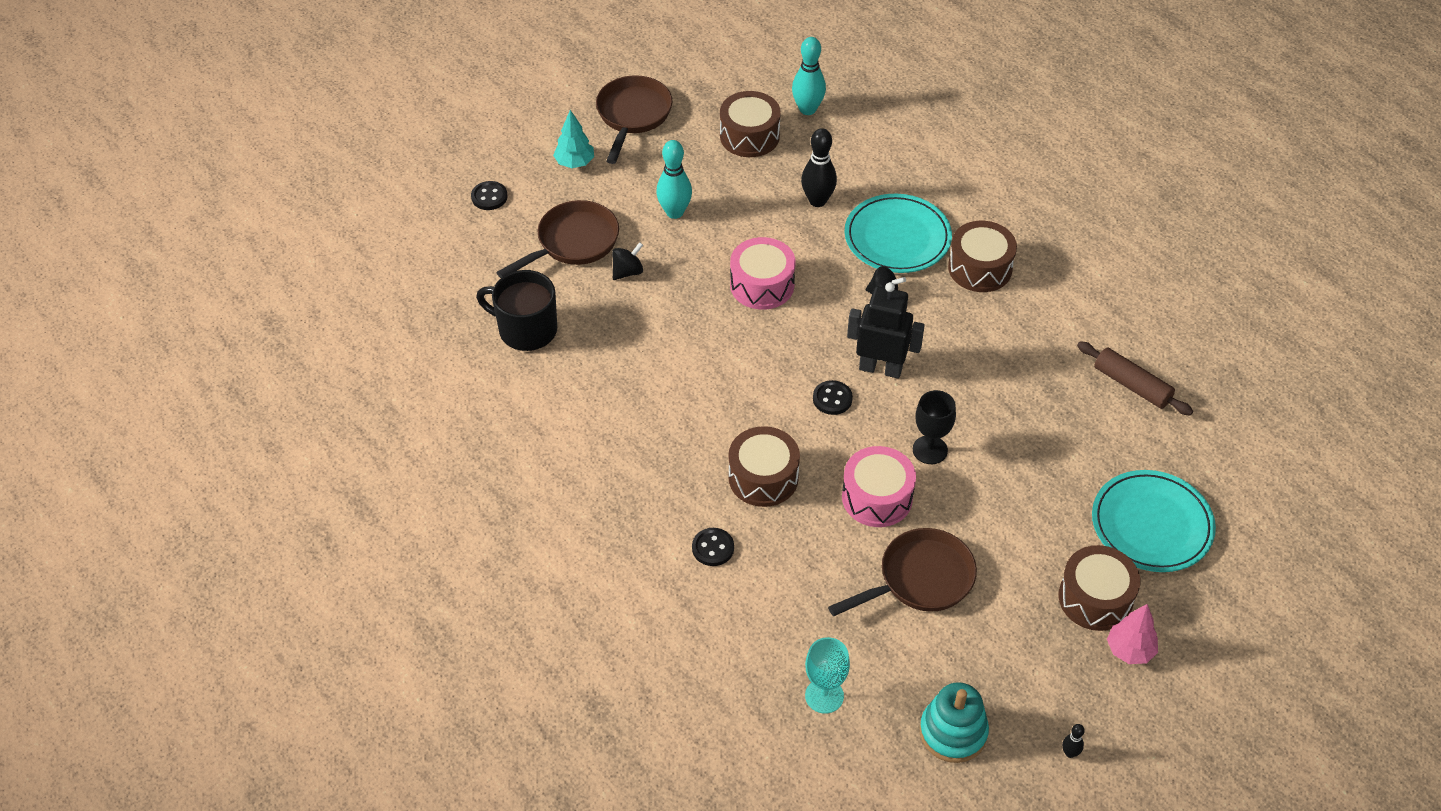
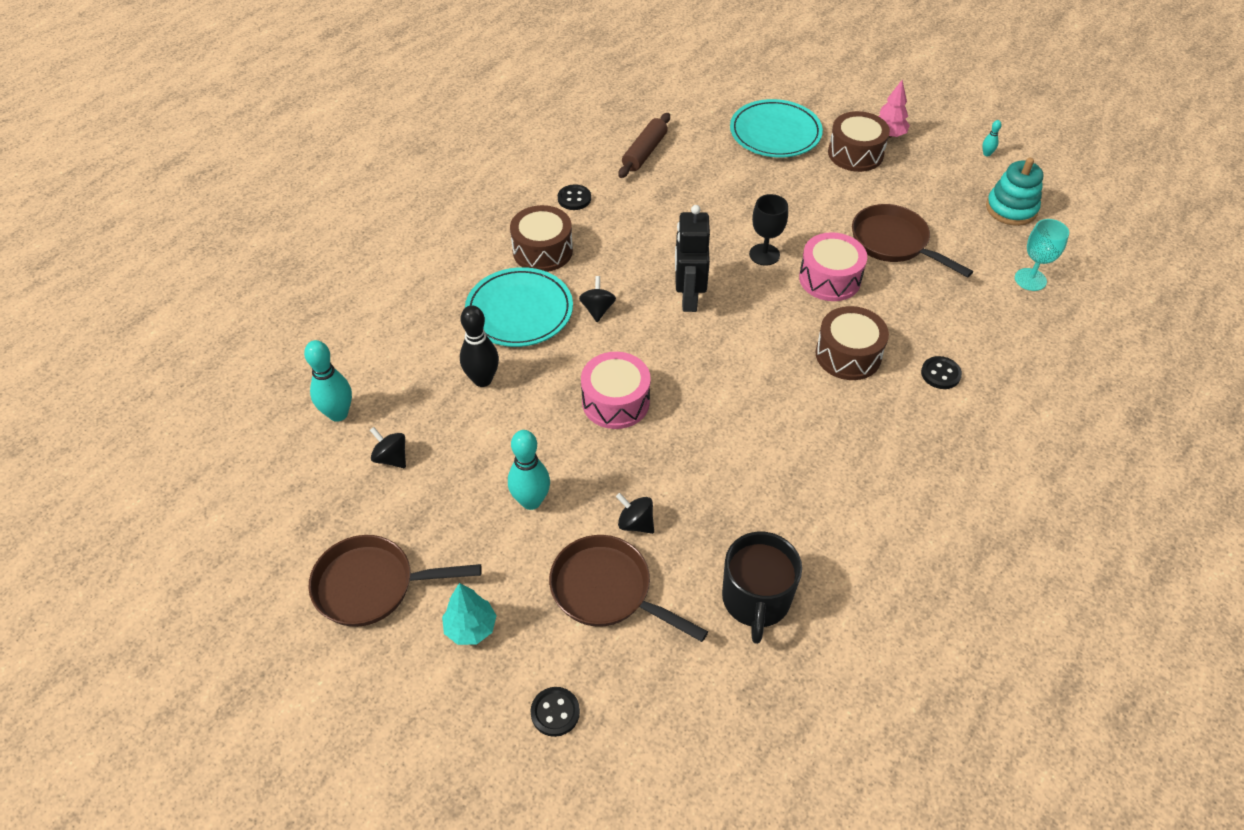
camera: 105 degrees left, 0 degrees up
brown drum [720,91,781,157] -> black spinning top [370,427,406,468]
black button [813,380,853,415] -> black button moved to [558,184,591,210]
black bowling pin [1062,724,1085,758] -> turquoise bowling pin [982,120,1002,156]

